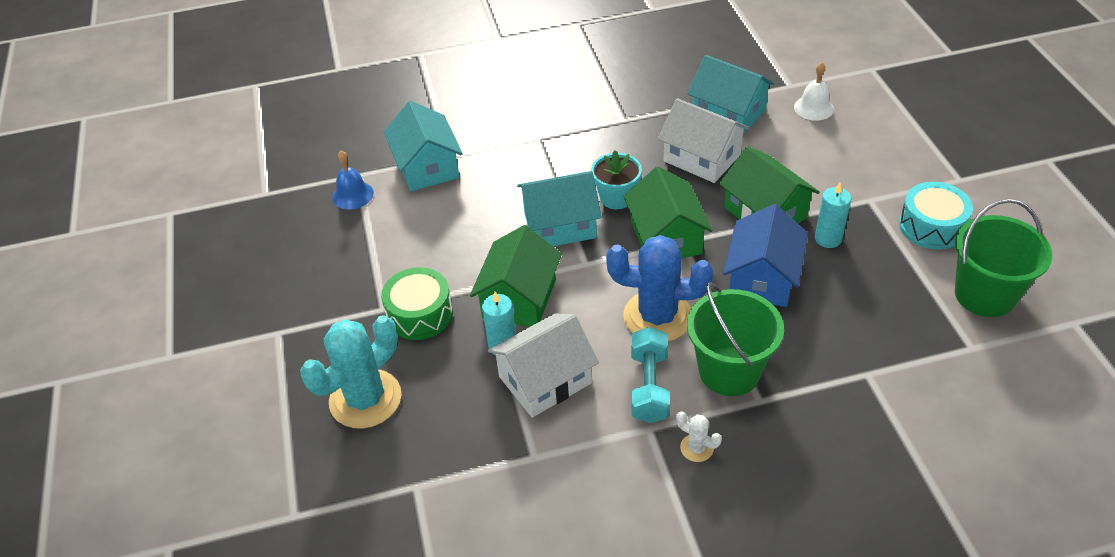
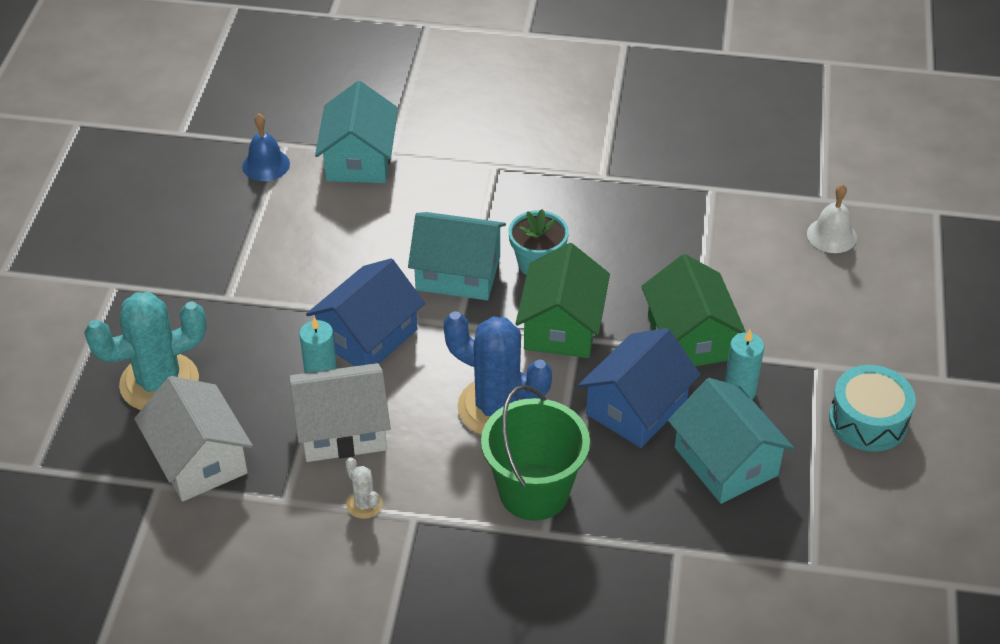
camera: 20 degrees right, 0 degrees up
green drum [381,267,453,340] -> none
green house [470,225,562,327] -> blue house [306,258,425,366]
turquoise dumbbell [631,327,670,423] -> none
white house [658,98,750,183] -> white house moved to [134,376,253,502]
white cactus [676,411,722,462] -> white cactus moved to [345,457,383,519]
turquoise house [687,55,775,134] -> turquoise house moved to [668,378,794,504]
green bucket [955,199,1052,317] -> none

